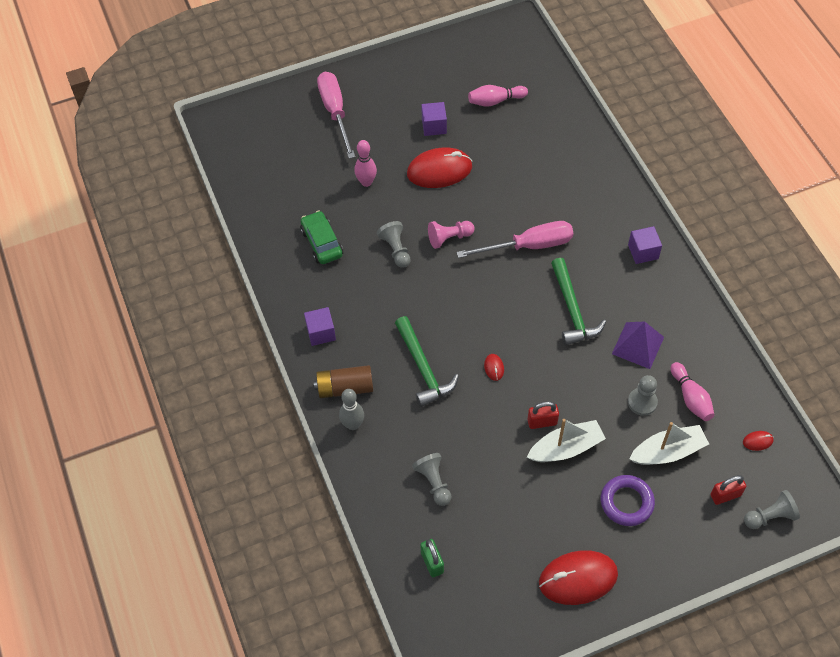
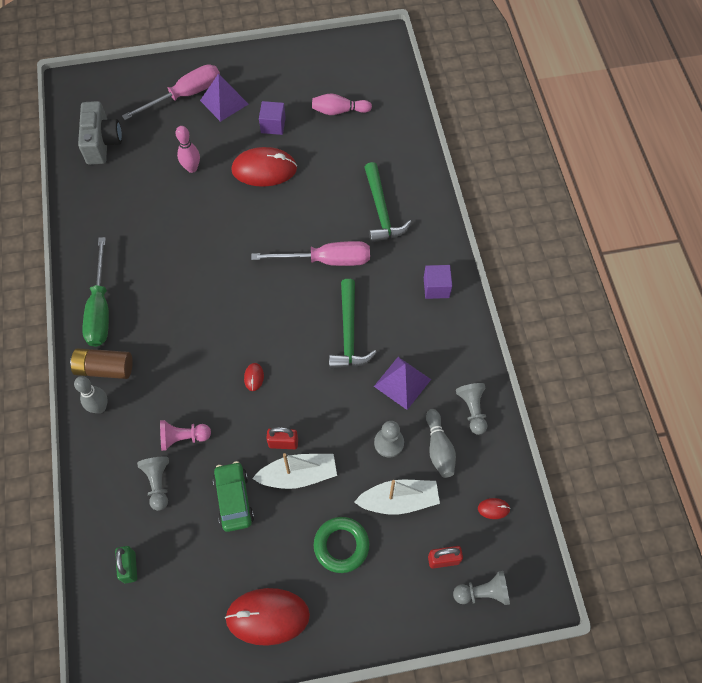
camera: 10 degrees right, 5 degrees up
green car [300,210,343,264] -> green car moved to [213,461,254,532]
purple cube [304,307,336,346] -> green screwdriver [82,237,109,347]
pink screwdriver [317,72,355,159] -> pink screwdriver turned 60 degrees clockwise [122,64,220,120]
grey pawn [377,221,411,268] -> grey pawn moved to [456,383,487,435]
green hammer [395,316,459,407] -> green hammer moved to [364,162,411,243]
pink pawn [428,221,475,249] -> pink pawn moved to [160,420,211,451]
purple ring [601,475,655,526] -> green ring [314,517,369,573]
pink bowling pin [670,362,714,421] -> grey bowling pin [426,409,456,478]
none -> grey camera [78,101,122,165]
none -> purple pyramid [200,73,248,122]

